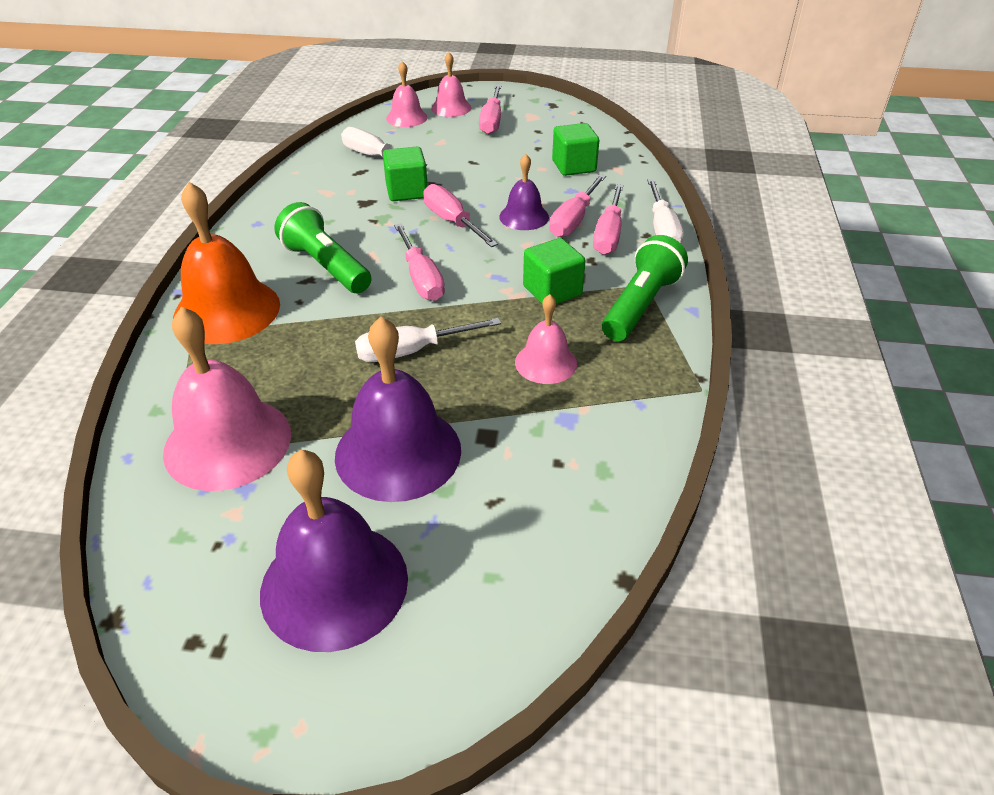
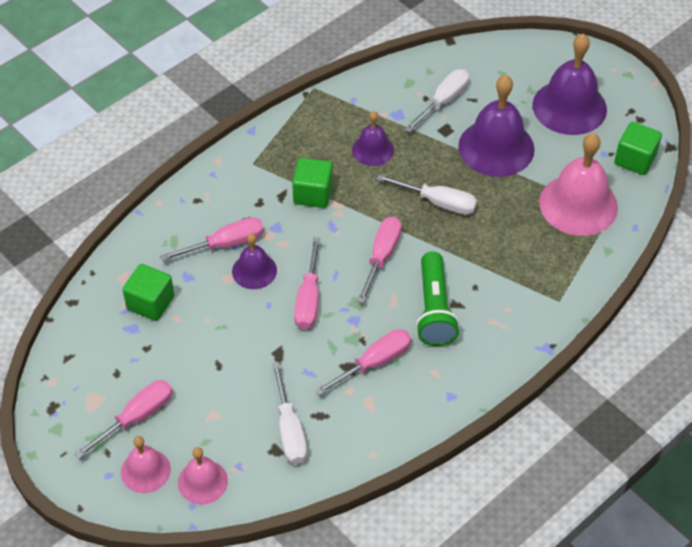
camera: 140 degrees left, 10 degrees up
orange bell [173,182,280,344] -> none
green cube [383,147,428,201] -> green cube moved to [614,122,662,175]
pink bell [515,294,577,384] -> purple bell [352,111,394,166]
pink screwdriver [593,184,623,255] -> pink screwdriver moved to [315,329,411,396]
green flashlight [602,235,688,341] -> none
white screwdriver [647,179,684,244] -> white screwdriver moved to [404,69,470,133]

